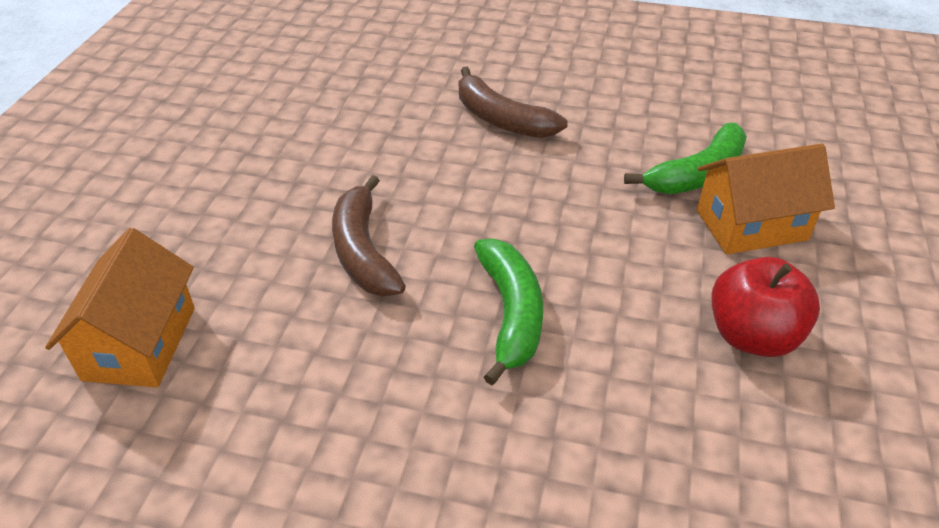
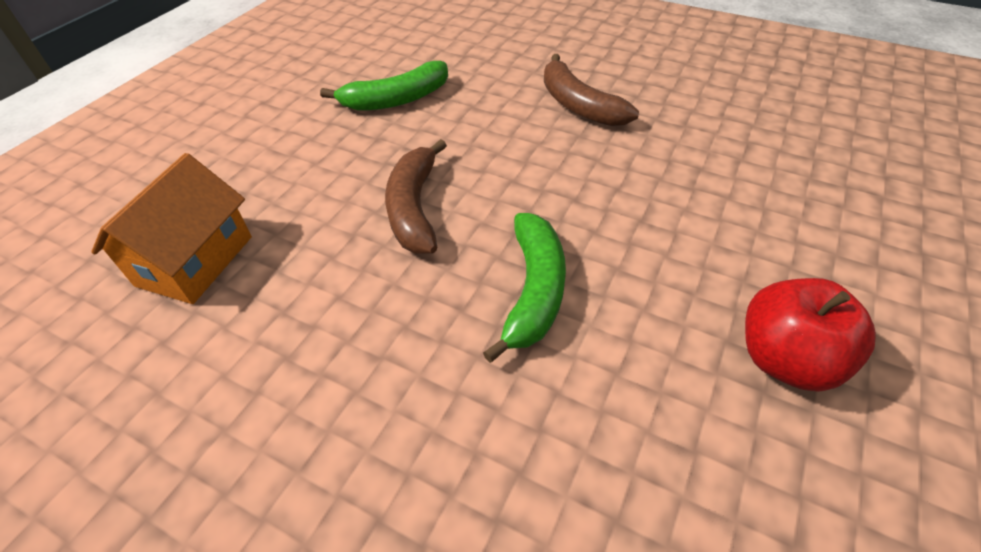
camera: 15 degrees right, 5 degrees up
green banana [624,122,747,194] -> green banana moved to [320,61,448,111]
orange house [697,143,835,254] -> none

